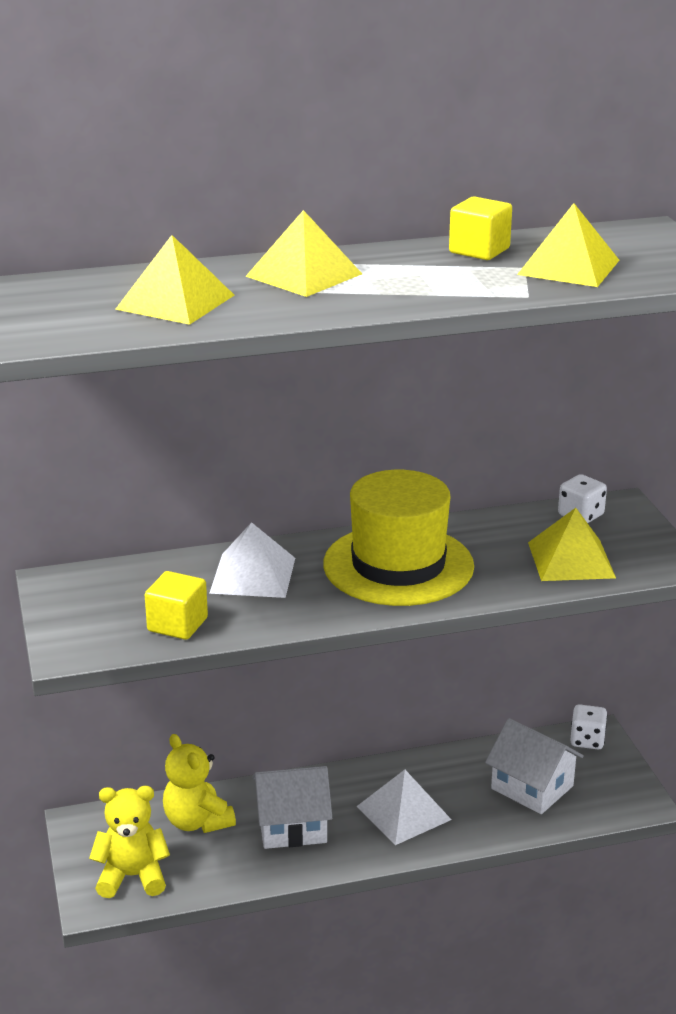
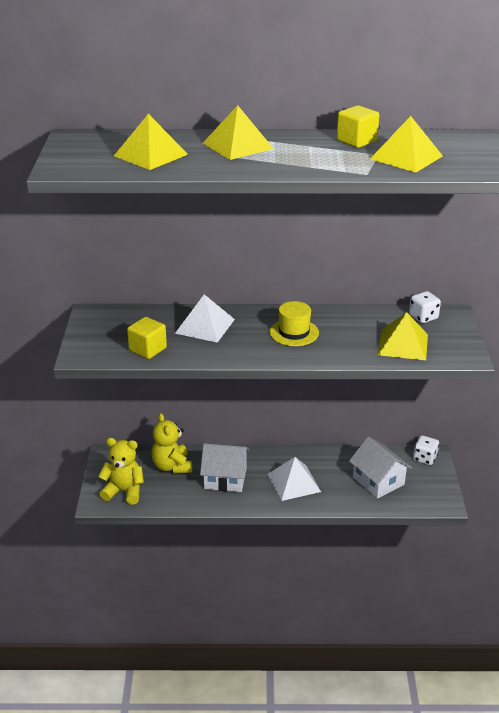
camera: 15 degrees right, 5 degrees up
yellow hat [323,470,474,606] -> yellow hat [269,301,319,346], size x0.53

